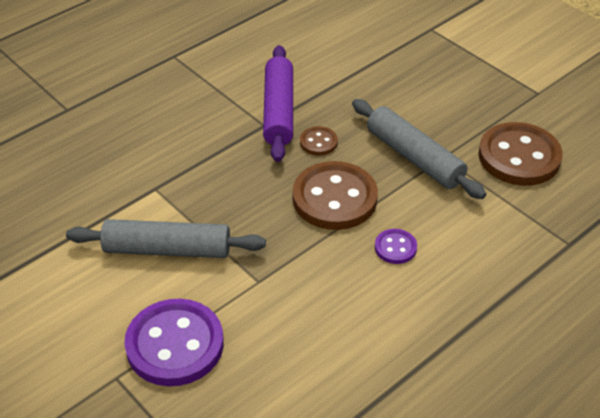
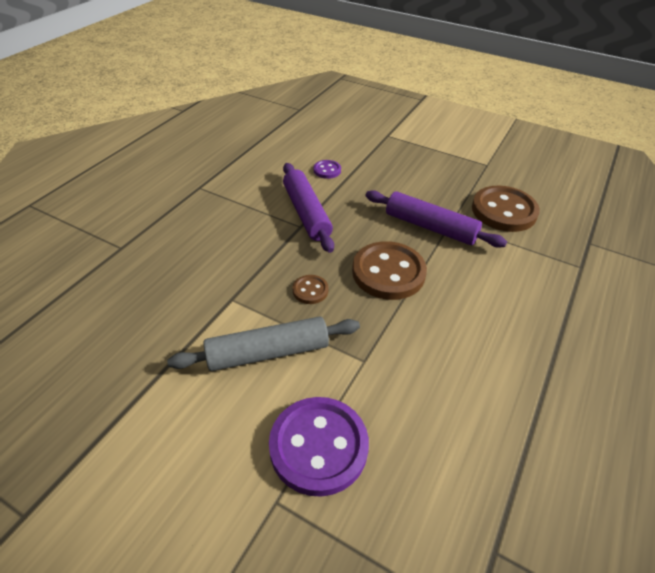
camera: 20 degrees left, 0 degrees up
brown button [300,126,338,156] -> brown button moved to [292,275,329,304]
grey rolling pin [352,99,486,199] -> purple rolling pin [365,190,507,248]
purple button [375,229,417,264] -> purple button moved to [313,160,341,179]

